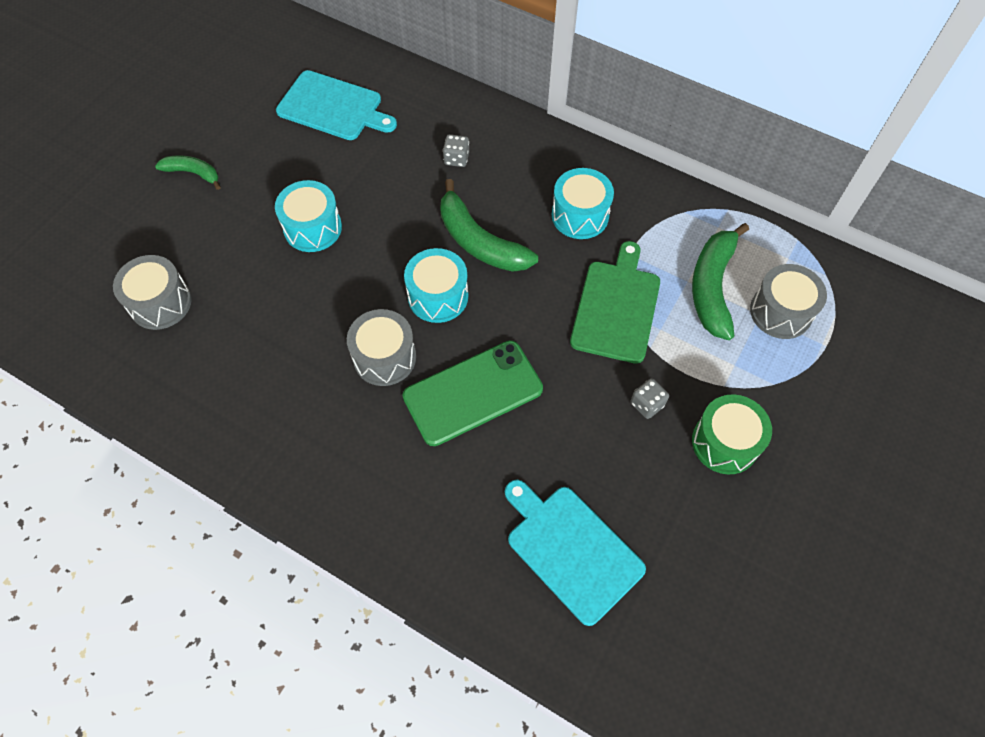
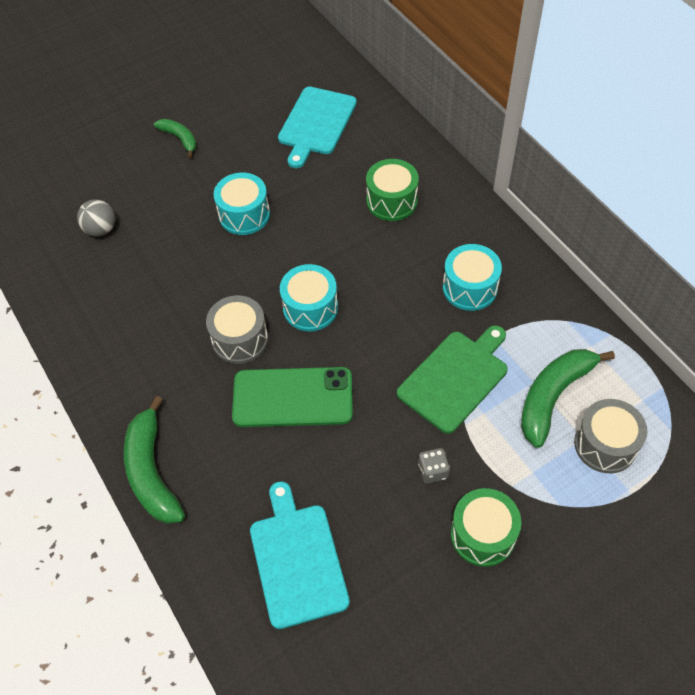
camera: 30 degrees right, 5 degrees down
grey drum [113,255,192,330] -> grey ball [77,199,115,237]
turquoise cutting board [276,70,397,140] -> turquoise cutting board turned 60 degrees clockwise [278,87,357,168]
green banana [440,179,538,272] -> green banana moved to [124,396,185,524]
grey dice [443,134,469,167] -> green drum [366,159,419,221]

